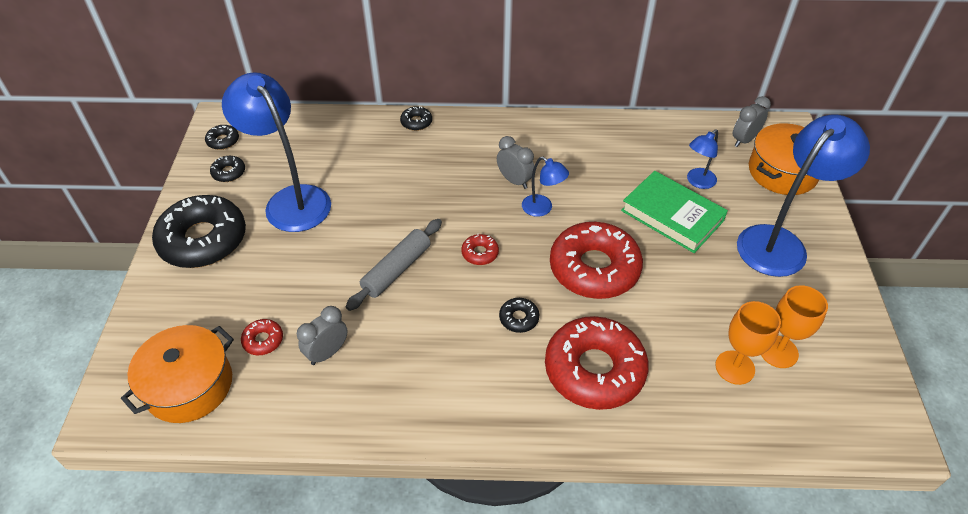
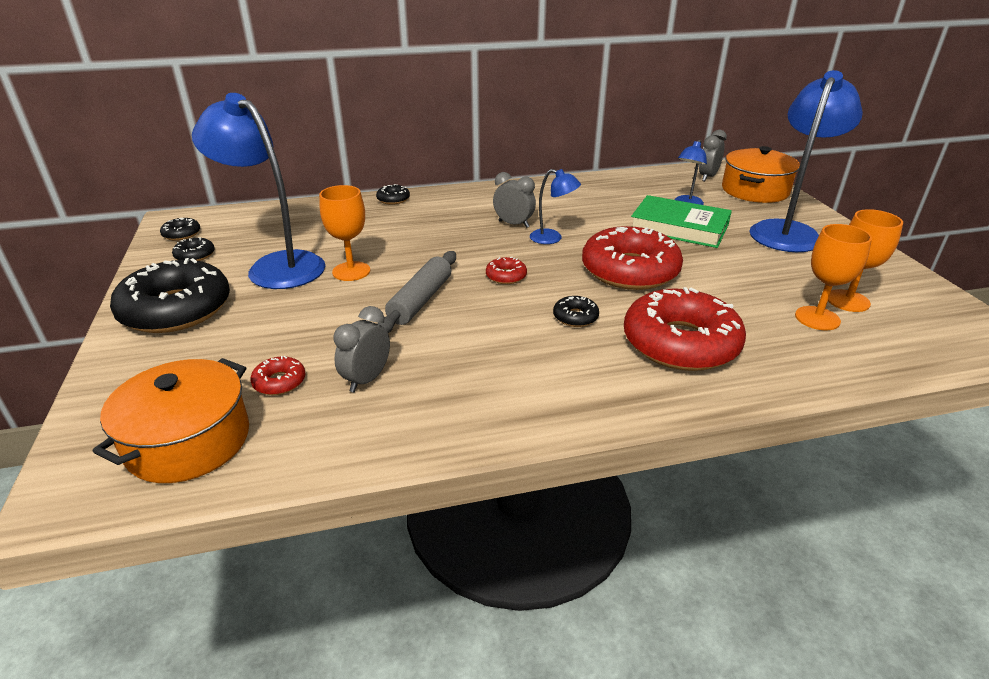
camera: 15 degrees left, 15 degrees down
none -> orange goblet [319,185,370,281]

